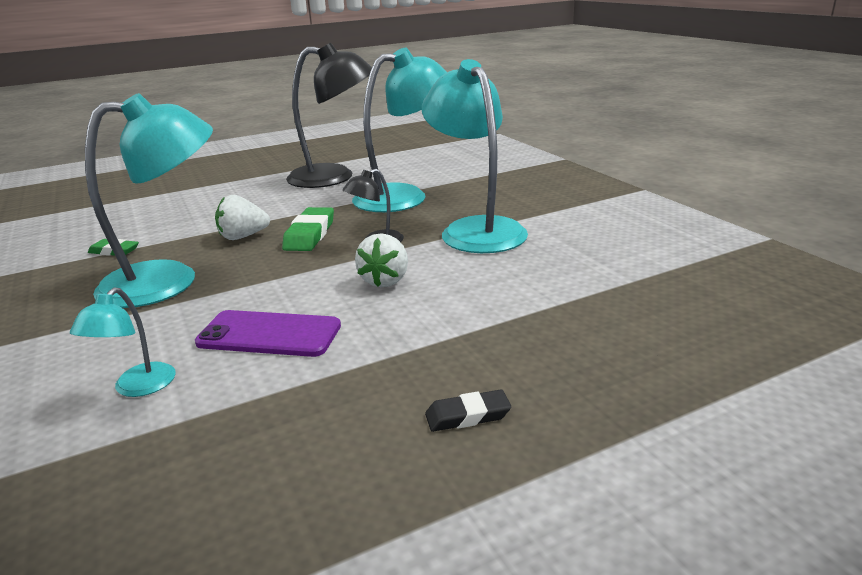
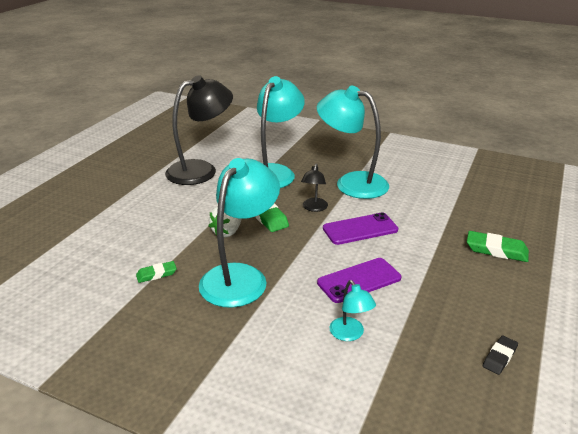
camera: 40 degrees left, 5 degrees up
white strawberry [355,233,408,287] -> purple phone [323,212,398,245]
black eraser [425,390,511,432] -> black eraser moved to [483,335,518,375]
none -> green eraser [467,231,529,262]

